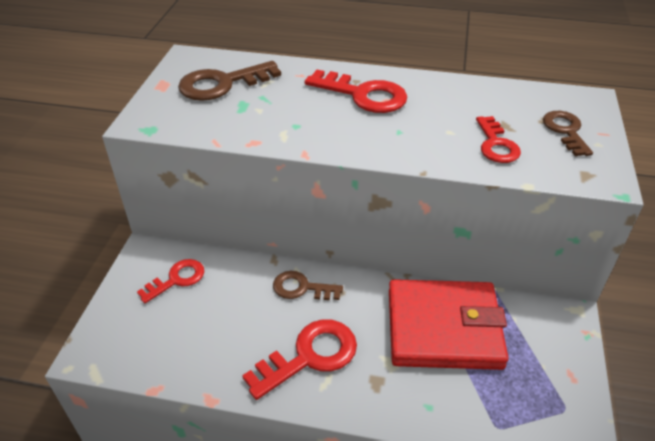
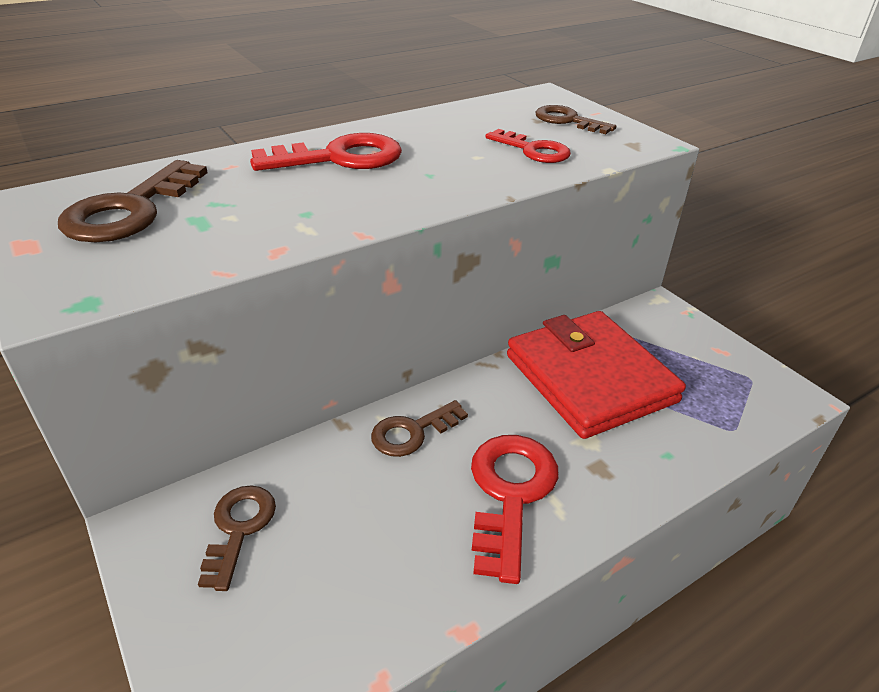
camera: 45 degrees left, 5 degrees down
red key [137,259,204,303] -> brown key [198,485,276,591]
red wallet [389,279,509,370] -> red wallet turned 75 degrees counterclockwise [507,311,686,439]

